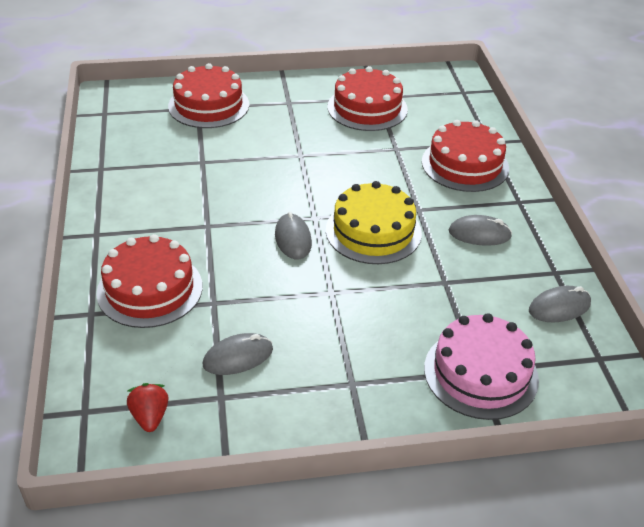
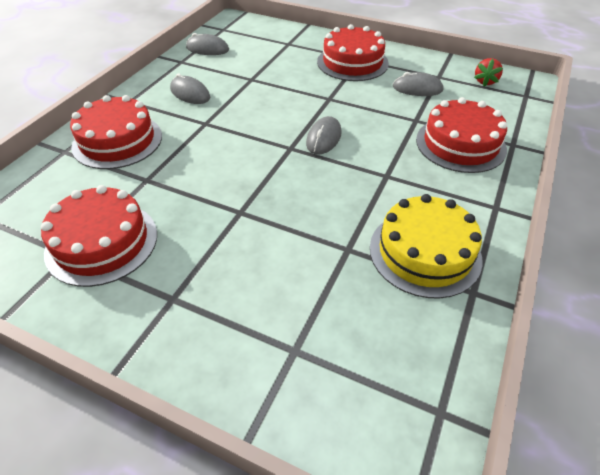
camera: 145 degrees left, 5 degrees up
red cake [168,63,249,128] -> red cake moved to [317,24,389,81]
yellow cake [326,181,422,264] -> yellow cake moved to [370,194,483,299]
pink cake [424,313,539,420] -> none

